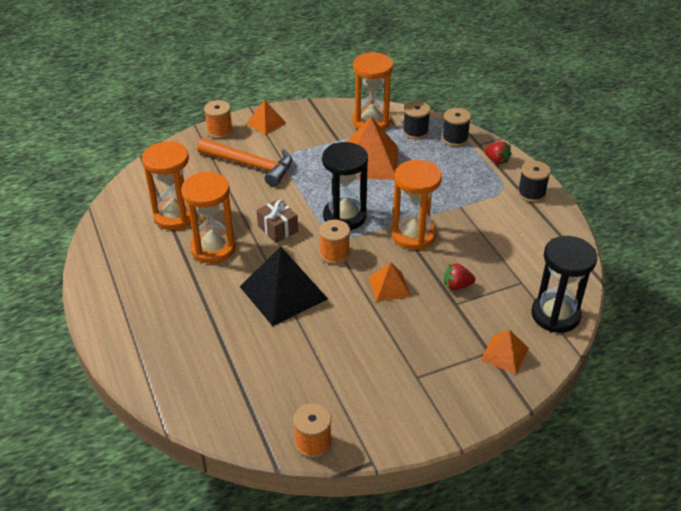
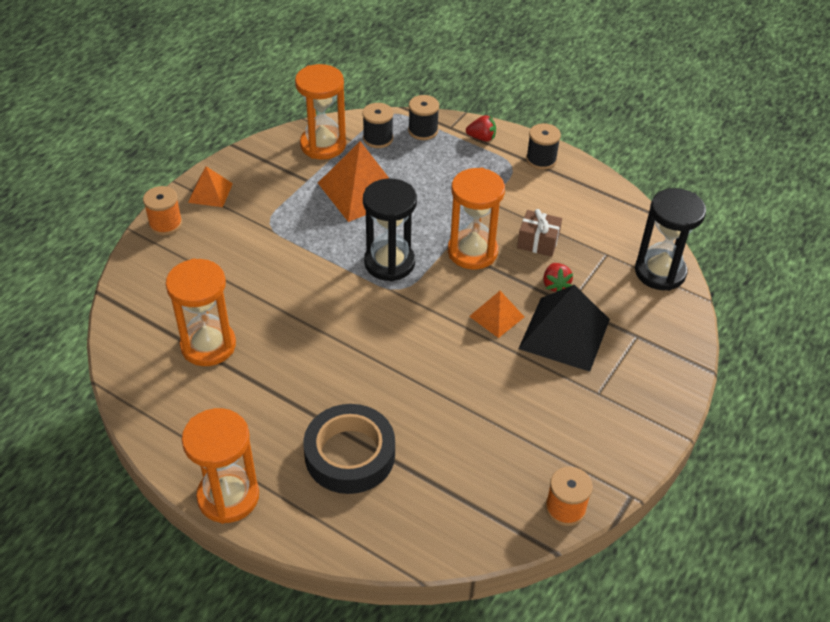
camera: 35 degrees left, 5 degrees up
orange hourglass [181,172,236,263] -> orange hourglass moved to [182,408,259,524]
orange hammer [197,138,292,187] -> none
black pyramid [240,246,328,326] -> black pyramid moved to [518,285,610,372]
brown gift [257,199,298,243] -> brown gift moved to [517,209,562,257]
orange spool [319,220,350,265] -> none
red strawberry [444,262,475,290] -> red strawberry turned 60 degrees counterclockwise [543,263,573,292]
orange pyramid [480,330,529,374] -> none
none -> black tape [303,404,395,494]

